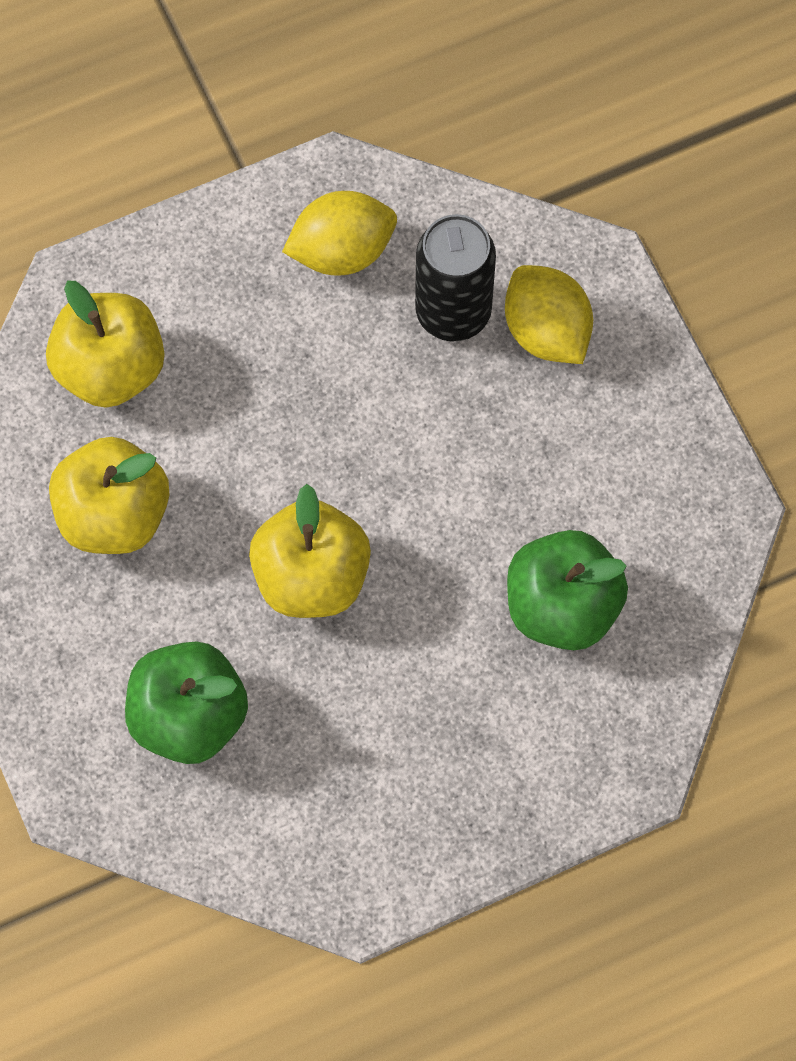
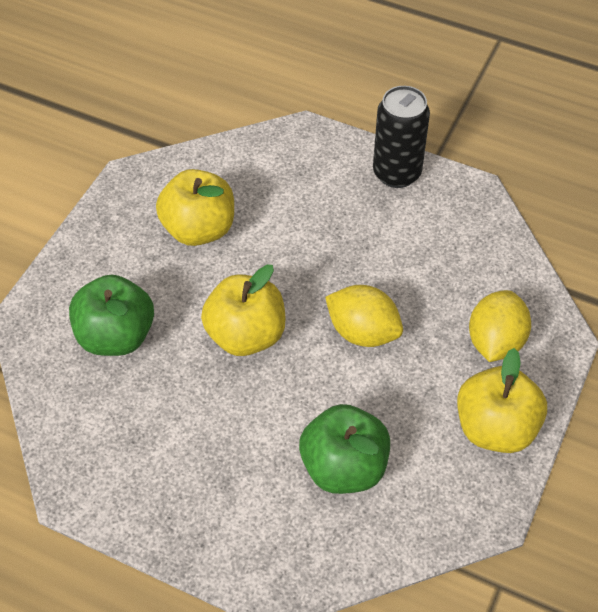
camera: 50 degrees right, 15 degrees down
yellow apple [46,280,165,408] -> yellow apple moved to [457,348,547,453]
yellow lemon [282,191,397,276] -> yellow lemon moved to [325,285,403,347]
black can [415,214,496,342] -> black can moved to [373,86,430,188]

